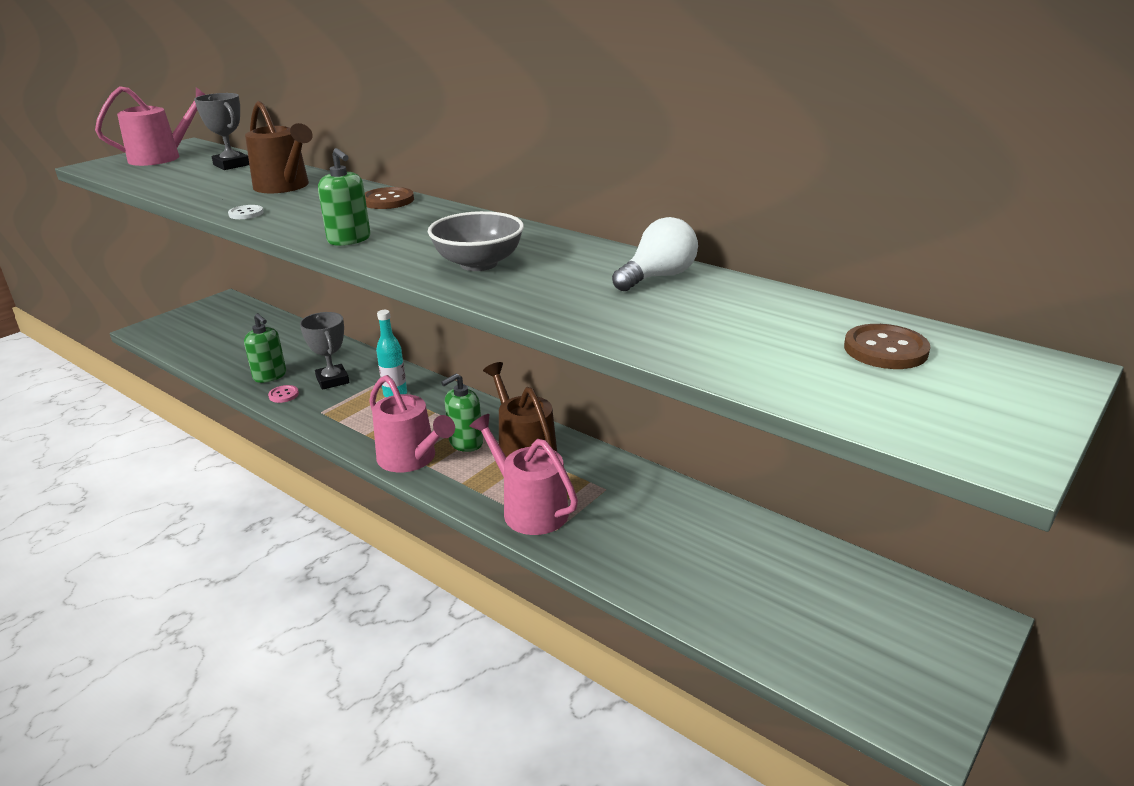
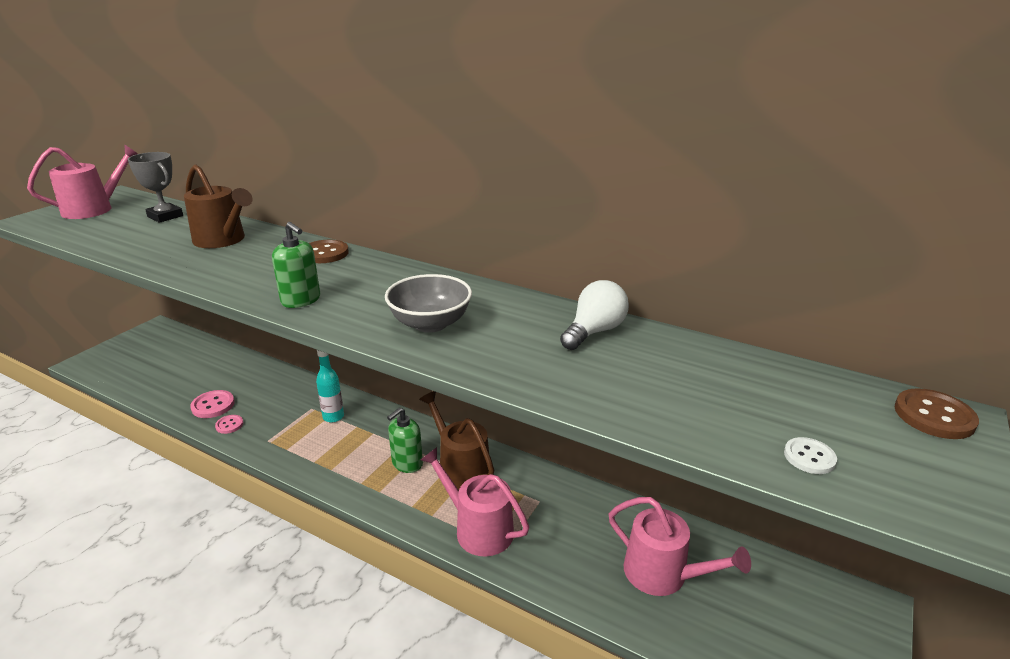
camera: 10 degrees left, 0 degrees up
white button [228,205,264,219] -> white button moved to [784,437,837,474]
green soap dispenser [244,313,286,383] -> pink button [190,390,235,418]
grey trophy [300,312,349,390] -> none
pink watering can [369,375,455,472] -> pink watering can moved to [609,497,751,596]
brown button [844,324,930,369] -> brown button moved to [895,388,979,439]

